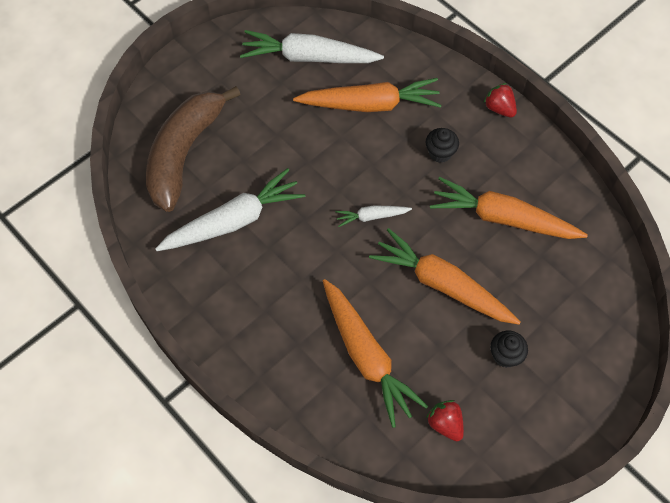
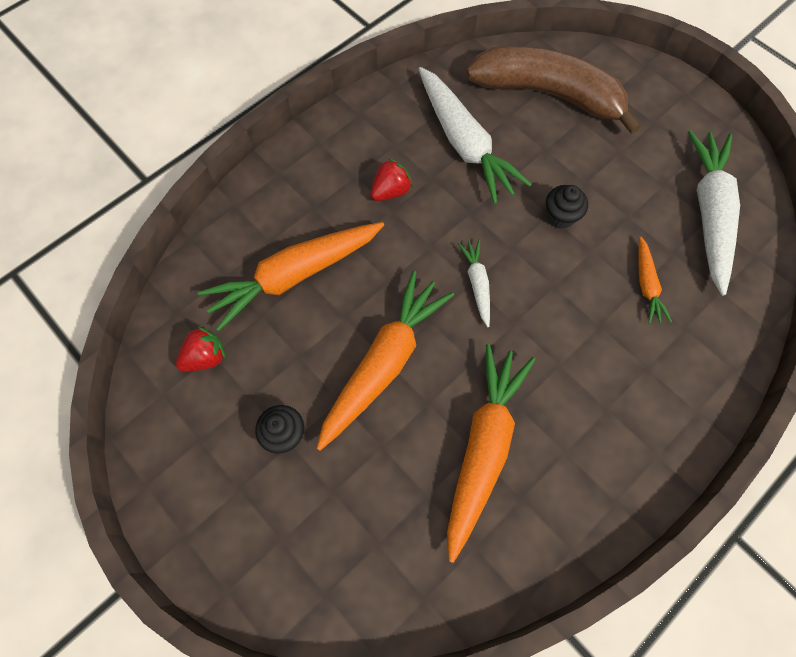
camera: 90 degrees right, 5 degrees up
orange carrot [293,78,442,112] -> orange carrot [638,236,672,324], size x0.49
black cupcake [426,128,459,163] -> black cupcake moved to [546,185,588,229]
red strawberry [484,83,517,117] -> red strawberry moved to [370,158,413,201]

